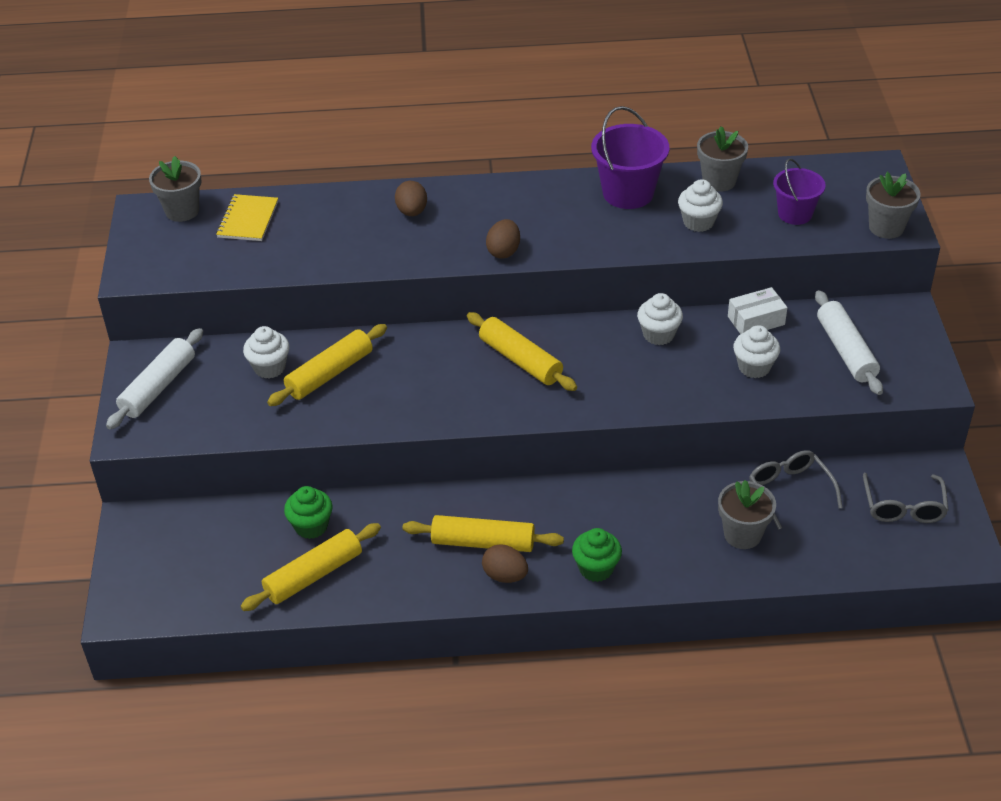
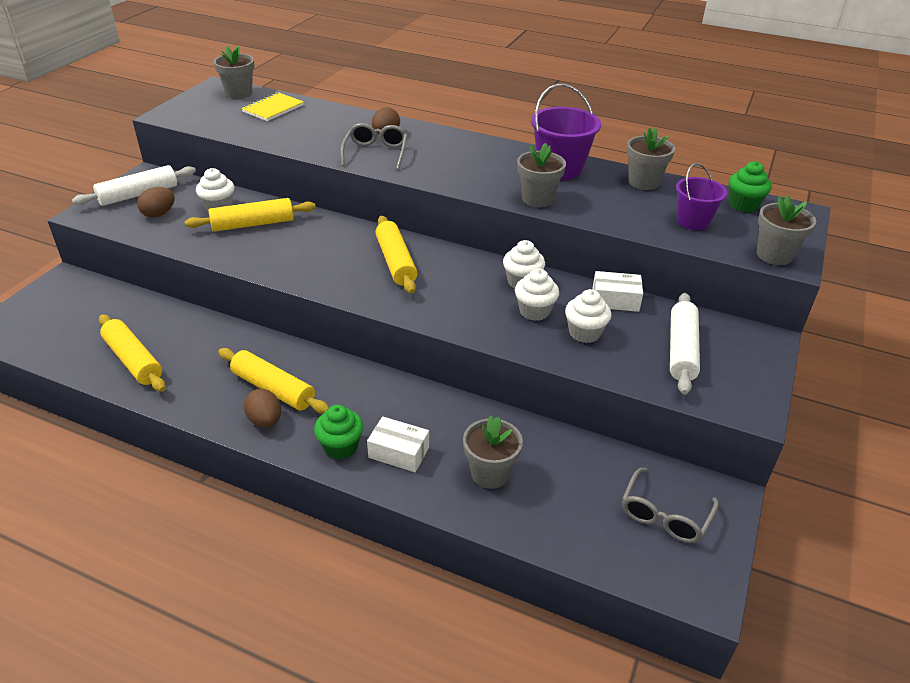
camera: 25 degrees right, 5 degrees down
yellow rolling pin [241,523,381,611] -> yellow rolling pin turned 60 degrees clockwise [99,315,166,392]
green cupcake [284,486,333,539] -> green cupcake moved to [729,161,772,212]
brown egg [486,219,520,259] -> brown egg moved to [137,187,175,217]
white cupcake [678,179,723,232] -> white cupcake moved to [515,268,559,321]
grey glasses [749,450,843,529] -> grey glasses moved to [341,123,407,170]
none -> white box [367,417,429,472]
none -> grey flower pot [517,143,566,207]

